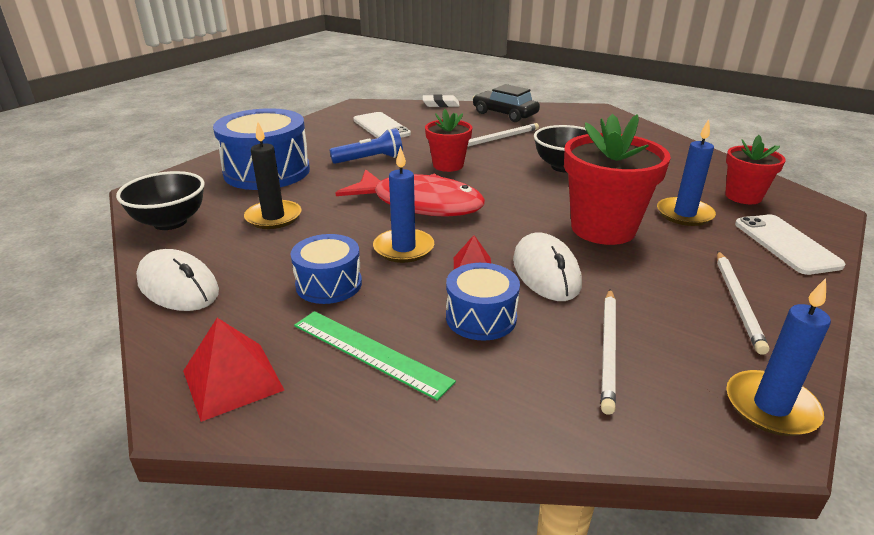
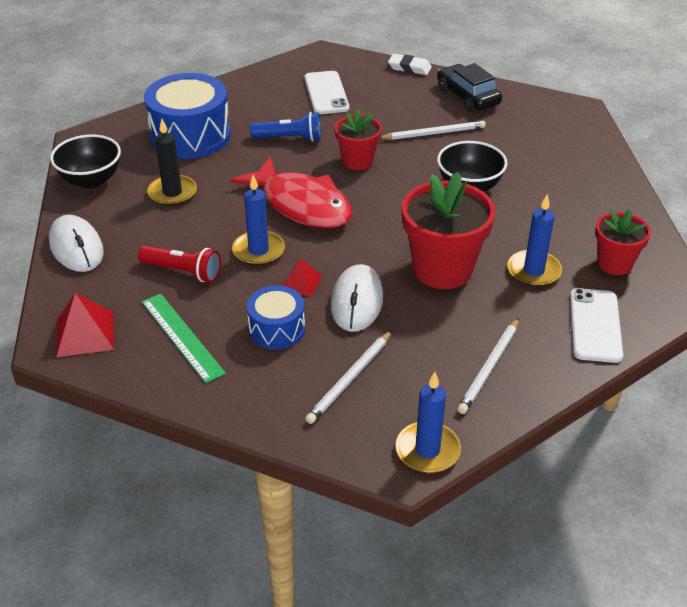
camera: 20 degrees right, 10 degrees up
blue drum [291,234,362,304] -> red flashlight [138,245,221,282]

